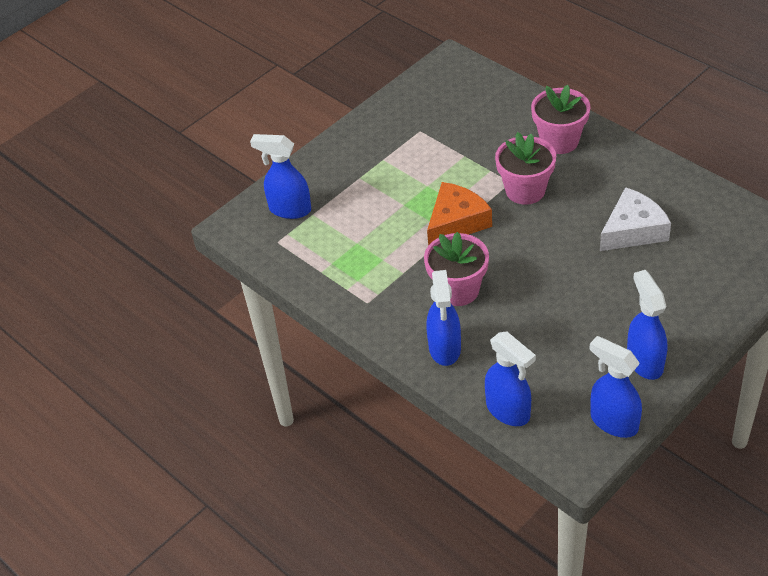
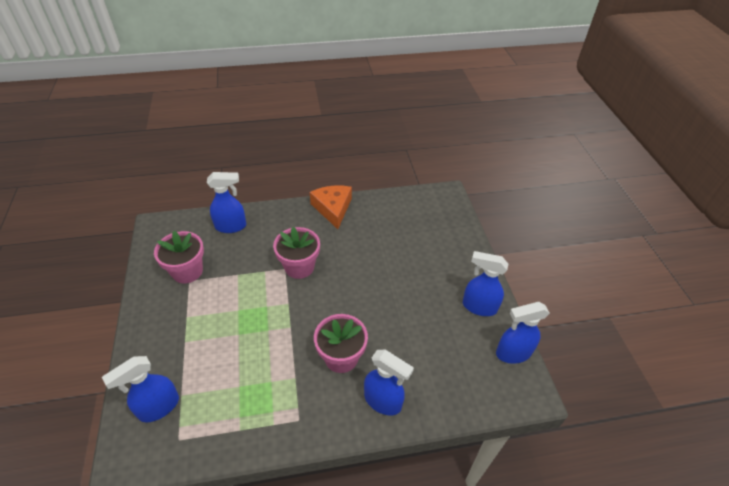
camera: 60 degrees left, 0 degrees up
orange cheese [427,182,492,246] -> orange cheese moved to [310,186,352,229]
blue spray bottle [485,331,536,426] -> blue spray bottle moved to [207,172,246,233]
pink flower pot [531,85,590,154] -> pink flower pot moved to [154,231,204,283]
white cheese [600,187,671,251] -> none

